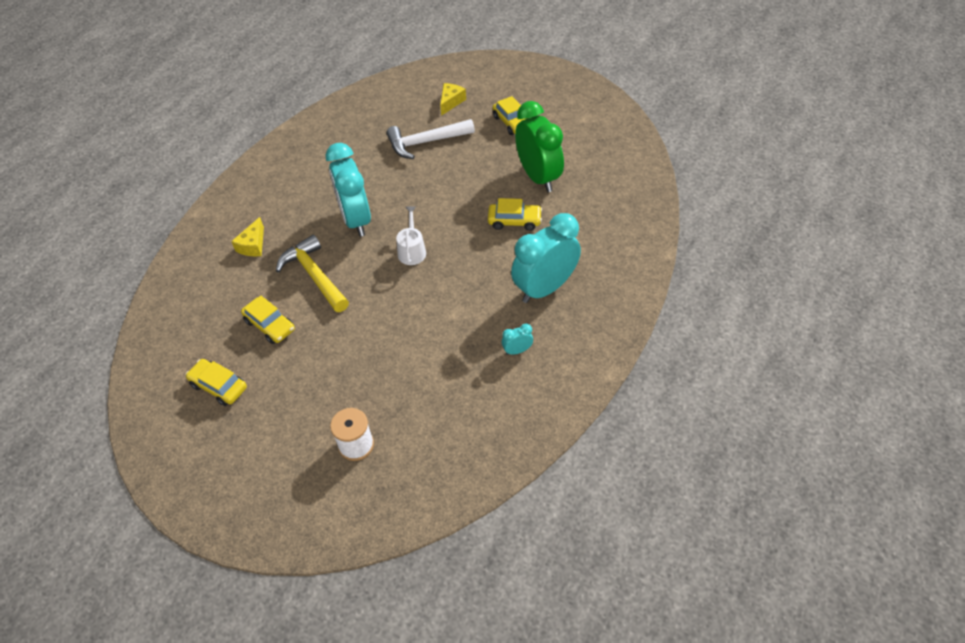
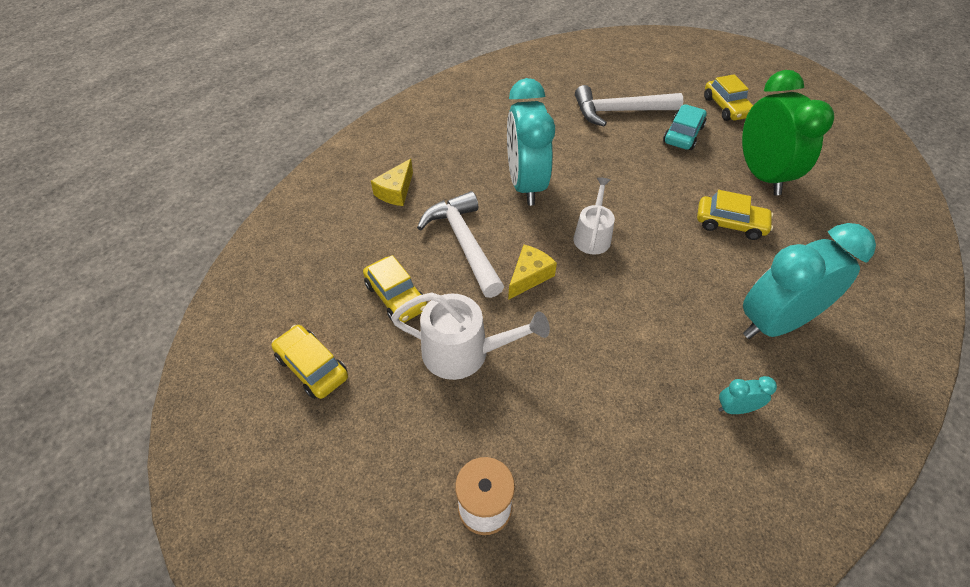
camera: 10 degrees right, 0 degrees up
yellow hammer [276,235,349,312] -> white hammer [417,191,504,298]
yellow cheese [440,83,466,116] -> yellow cheese moved to [508,245,557,300]
none -> white watering can [391,293,550,380]
none -> turquoise car [663,105,706,150]

